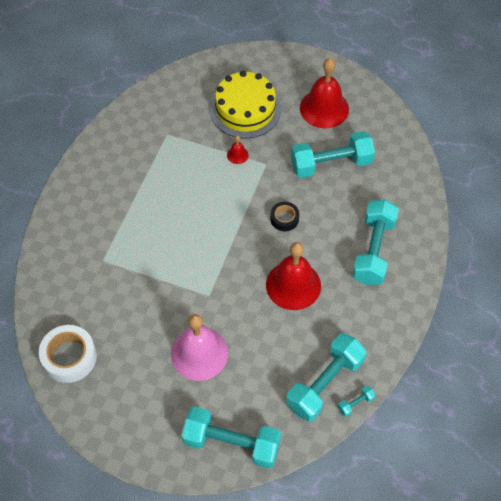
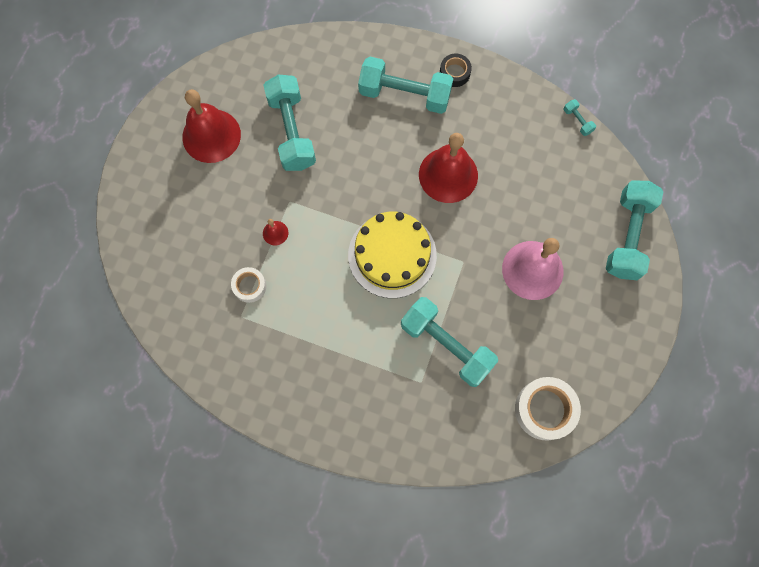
camera: 90 degrees left, 15 degrees up
yellow cake [210,71,281,138] -> yellow cake moved to [348,212,437,298]
black tape [270,202,299,231] -> black tape moved to [440,54,472,87]
turquoise dumbbell [286,333,366,422] -> turquoise dumbbell moved to [401,297,498,387]
none -> white tape [231,267,266,303]

